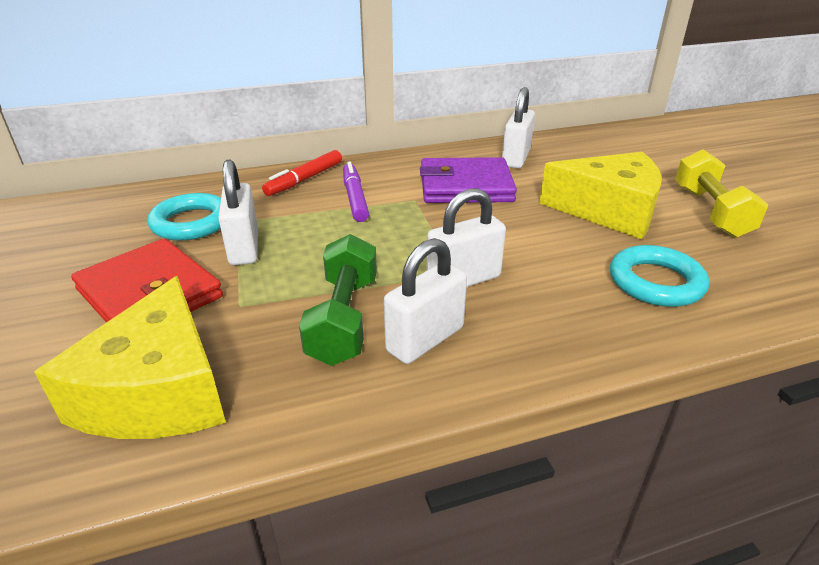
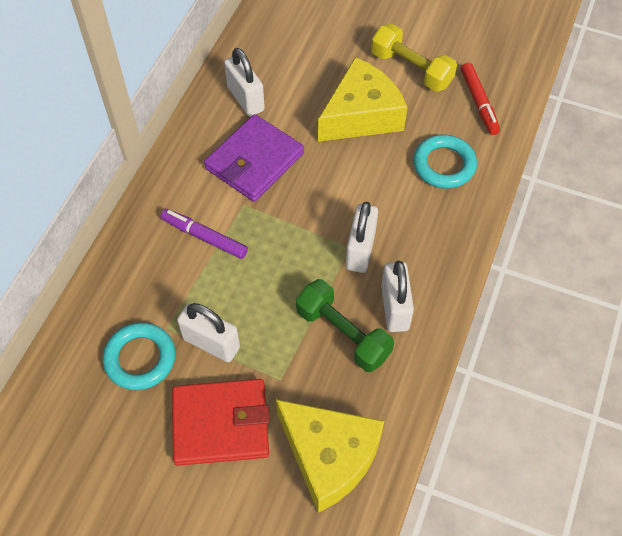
camera: 50 degrees left, 25 degrees up
red marker [262,150,342,196] -> red marker moved to [461,63,500,135]

